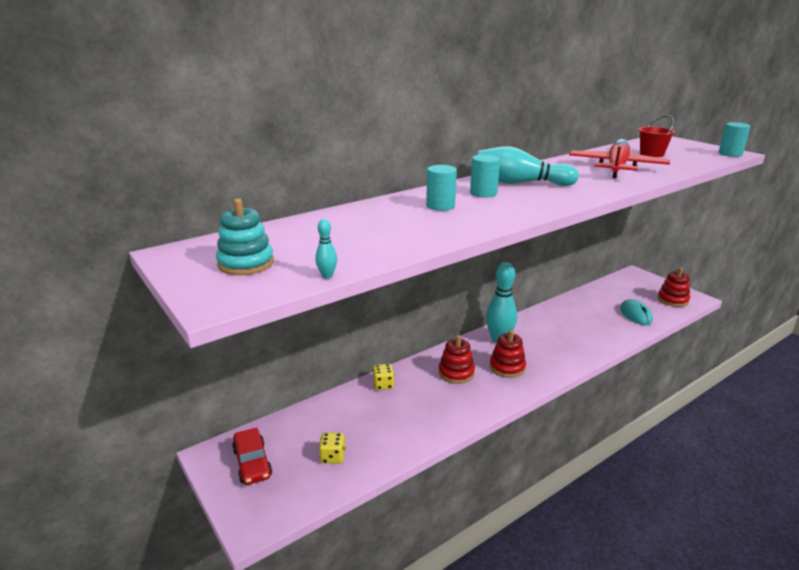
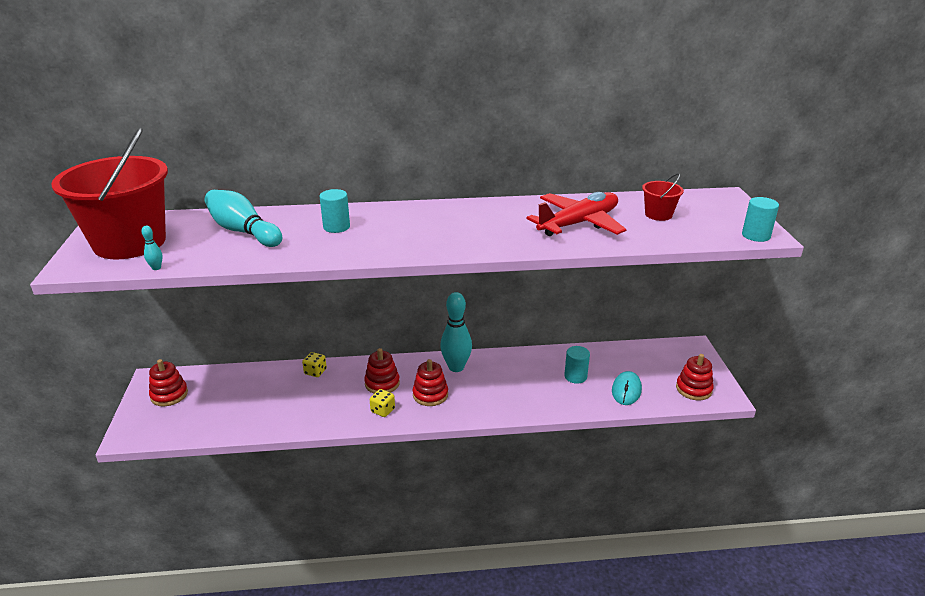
camera: 30 degrees right, 5 degrees up
turquoise stacking toy [216,198,274,275] -> red bucket [51,127,168,259]
red car [232,427,272,485] -> red stacking toy [149,359,188,406]
yellow dice [319,432,345,464] -> yellow dice moved to [370,389,395,417]
turquoise cylinder [470,154,500,198] -> turquoise cylinder moved to [564,346,590,384]
turquoise bowling pin [478,146,579,186] -> turquoise bowling pin moved to [204,190,282,247]

